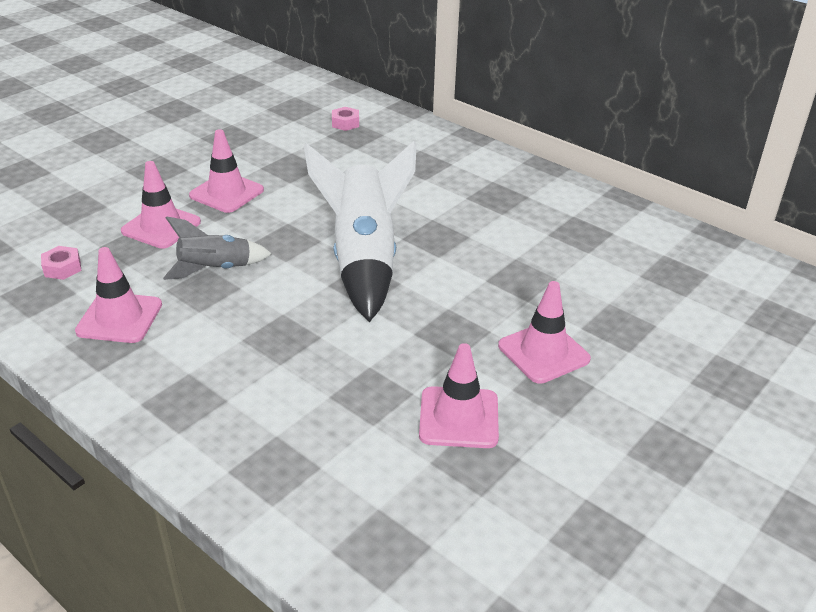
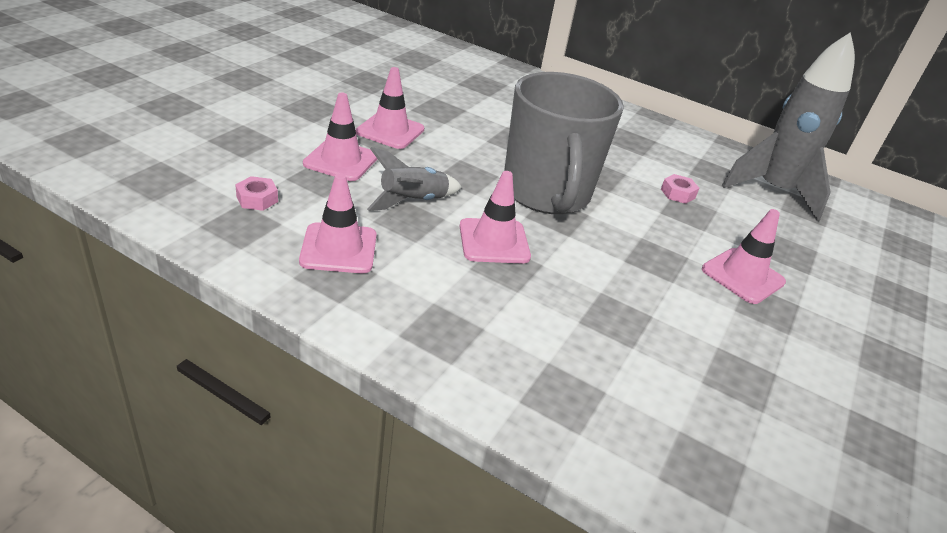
camera: 15 degrees left, 0 degrees up
white rocket [304,141,417,322] -> grey mug [504,72,624,214]
pink nut [332,107,359,131] -> pink nut moved to [661,174,699,204]
pink traffic cone [419,343,499,448] -> pink traffic cone moved to [460,171,531,264]
none -> grey rocket [722,32,855,221]

